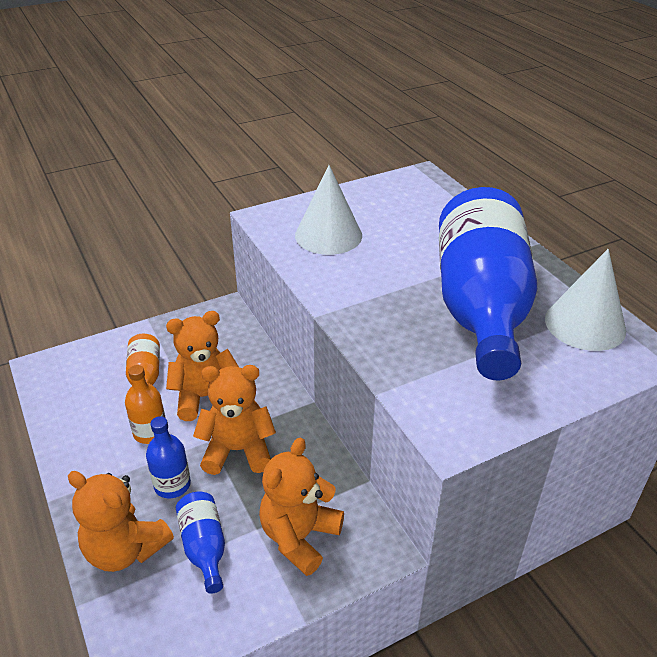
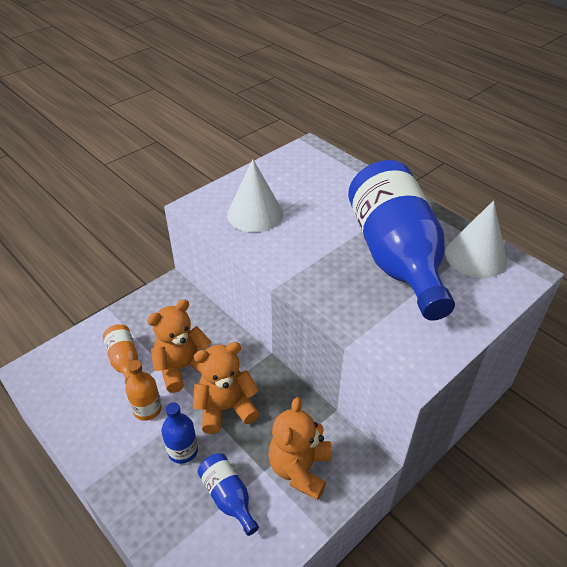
camera: 15 degrees left, 5 degrees up
orange teddy bear [68,471,174,572] -> none

